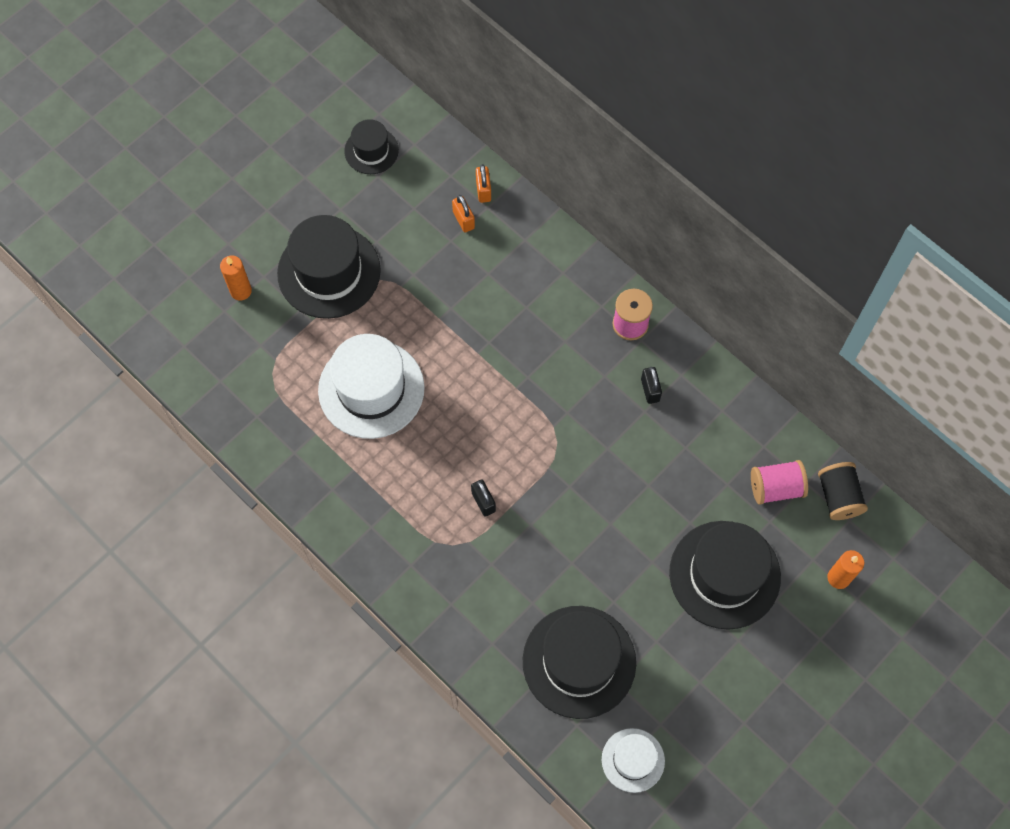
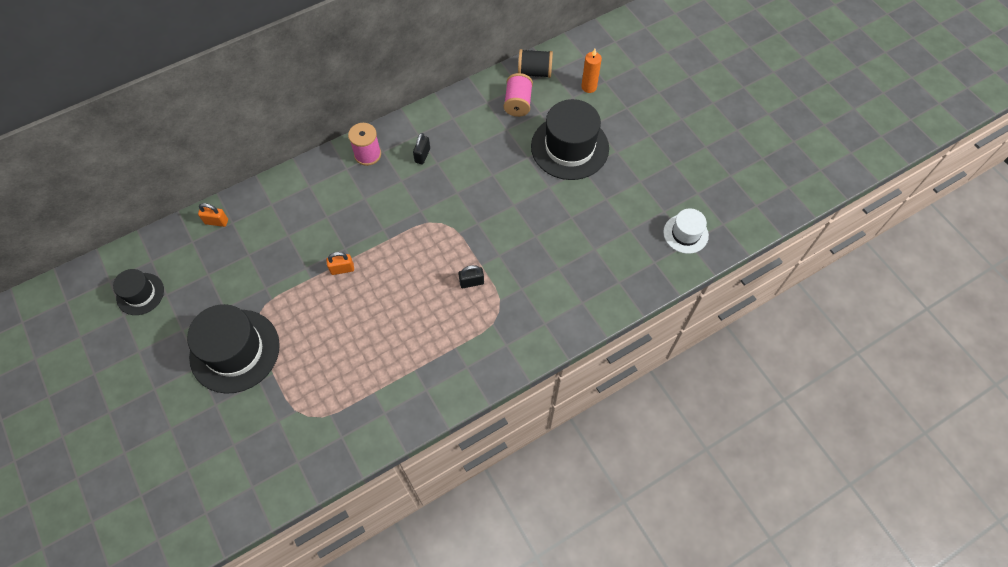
camera: 75 degrees left, 5 degrees down
orange candle [220,255,252,301] -> none
white hat [318,334,425,439] -> none
orange padlock [452,195,475,232] -> orange padlock moved to [326,252,354,275]
black hat [523,606,636,719] -> none
black padlock [641,367,662,404] -> black padlock turned 75 degrees counterclockwise [413,133,430,164]

